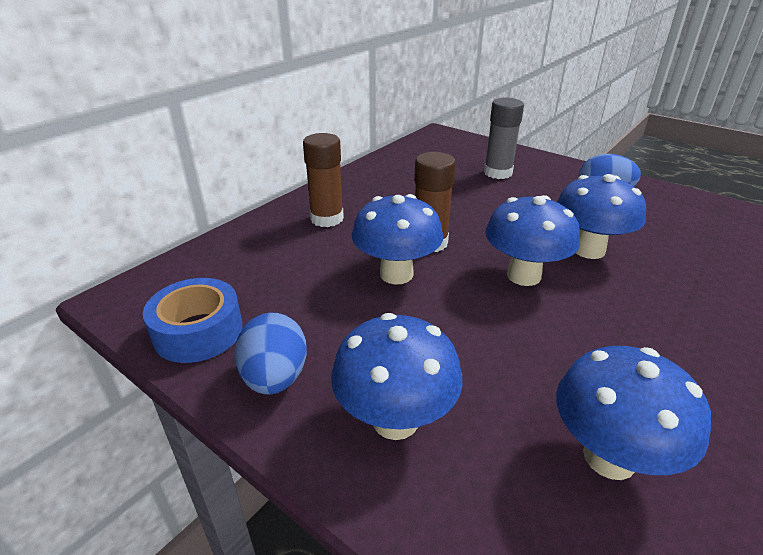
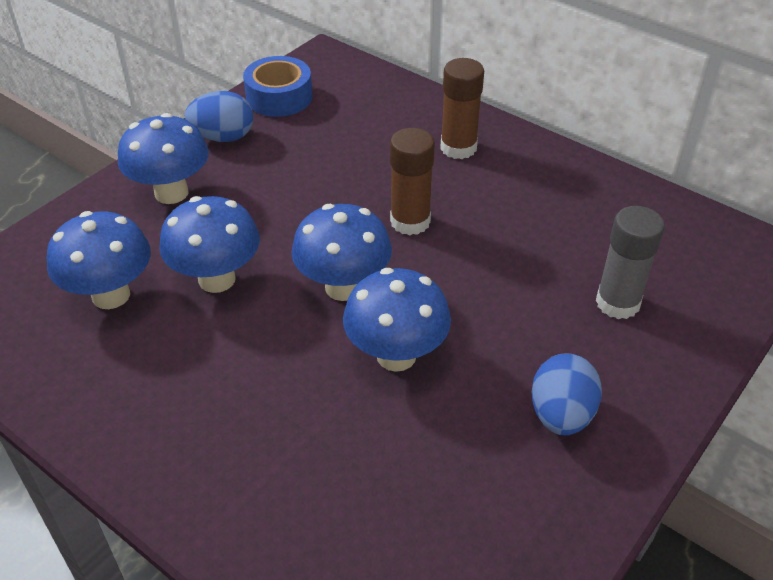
camera: 90 degrees right, 10 degrees up
blue mushroom [352,194,443,285] -> blue mushroom moved to [159,196,260,293]

